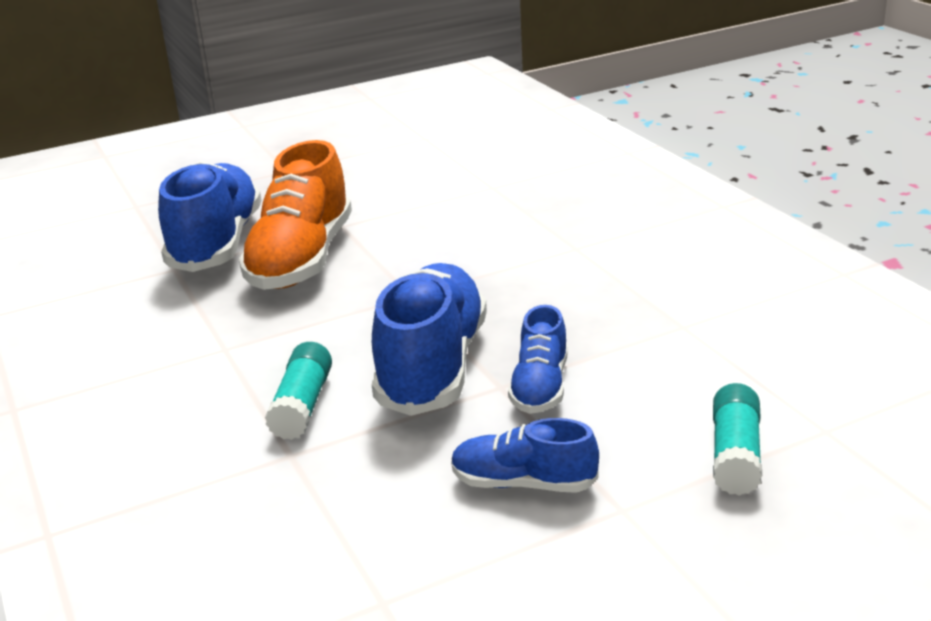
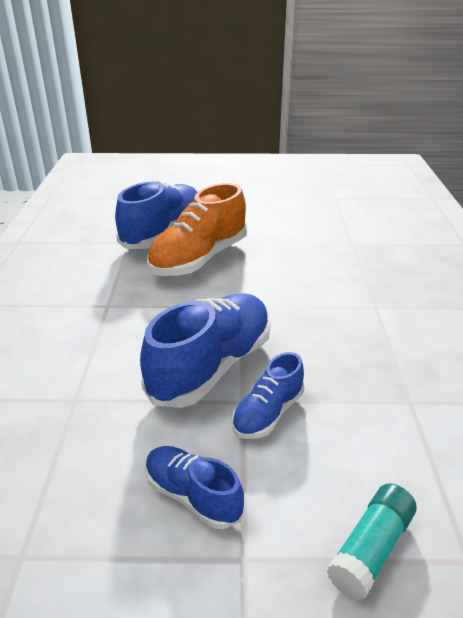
camera: 25 degrees right, 5 degrees up
turquoise glue stick [265,342,332,440] -> none

